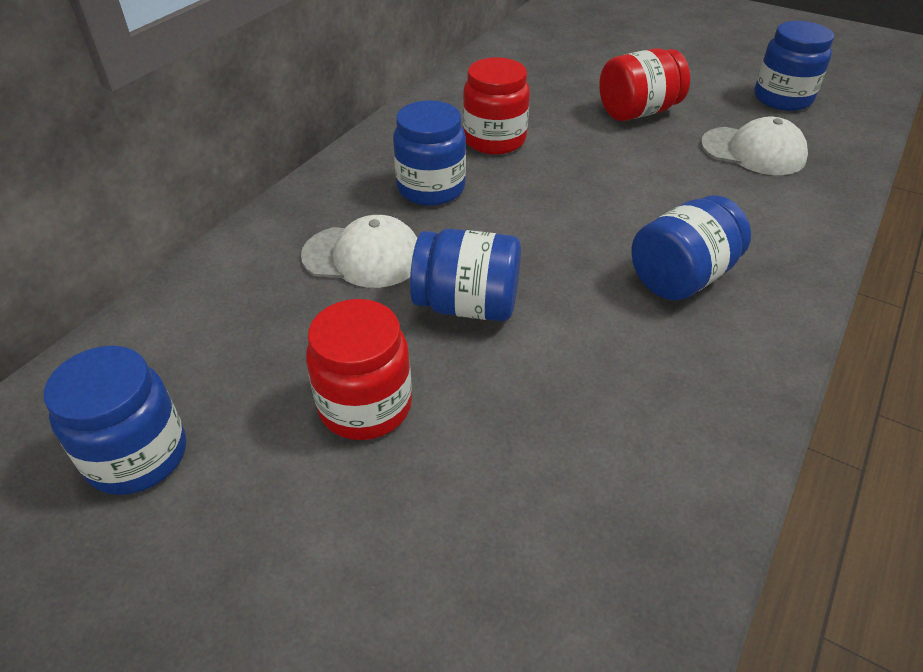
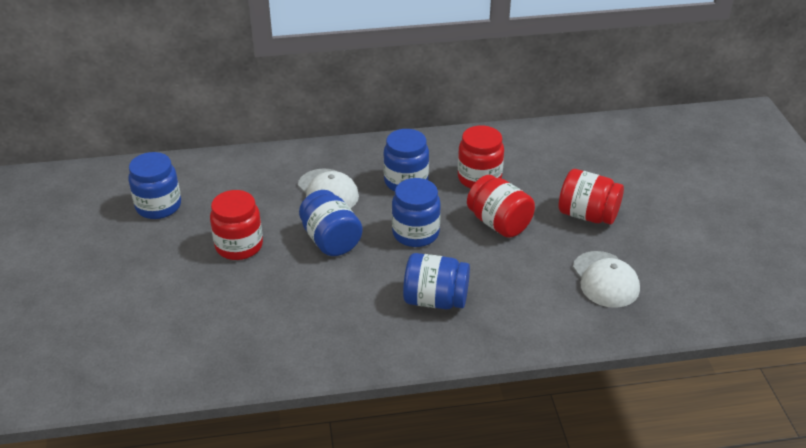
camera: 50 degrees right, 5 degrees down
blue jar [754,21,834,111] -> blue jar moved to [392,178,441,247]
none -> red jar [467,175,535,238]

